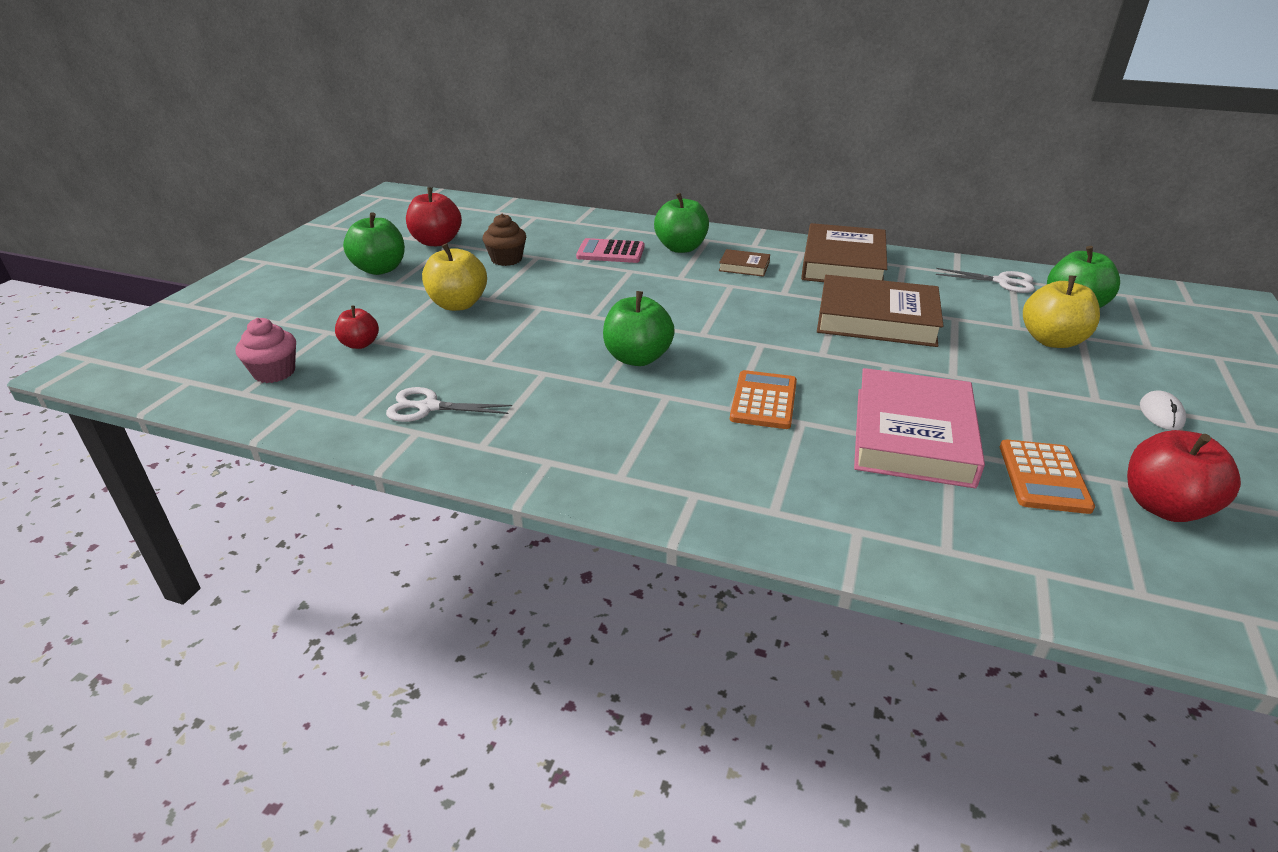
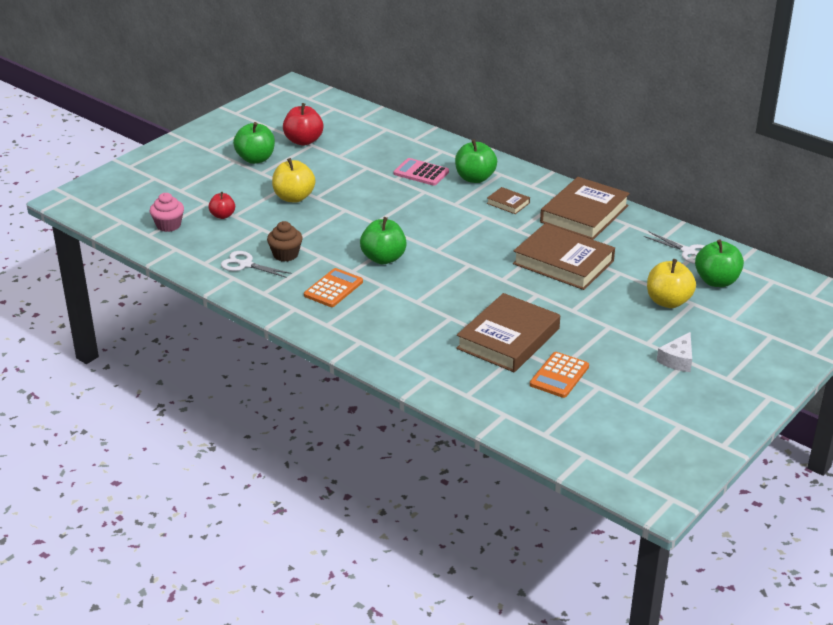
camera: 20 degrees right, 0 degrees up
brown cupcake [482,214,526,266] -> brown cupcake moved to [267,221,303,262]
orange calculator [730,370,797,429] -> orange calculator moved to [304,268,363,307]
pink book [854,368,985,488] -> brown book [456,293,560,372]
red apple [1127,430,1241,522] -> none
white mouse [1140,390,1186,430] -> white cheese [657,332,692,372]

